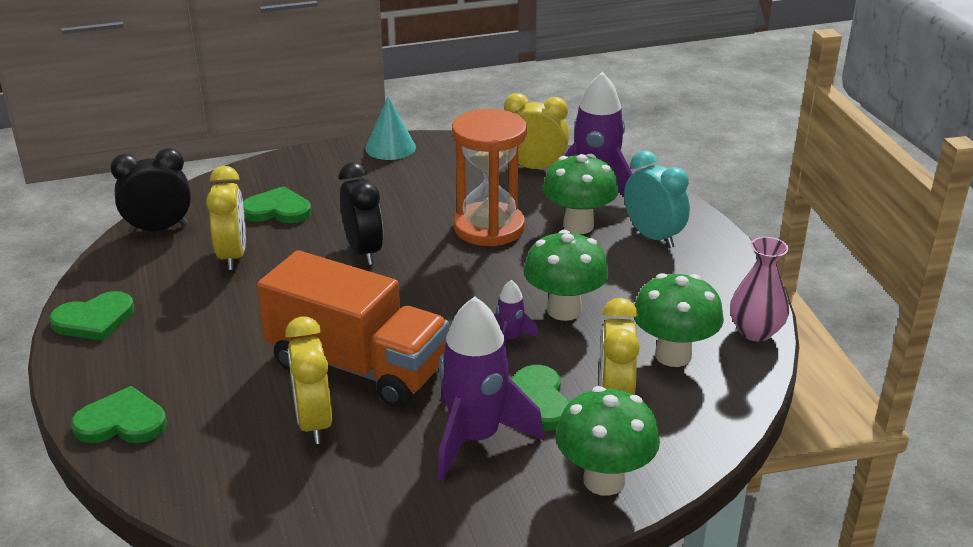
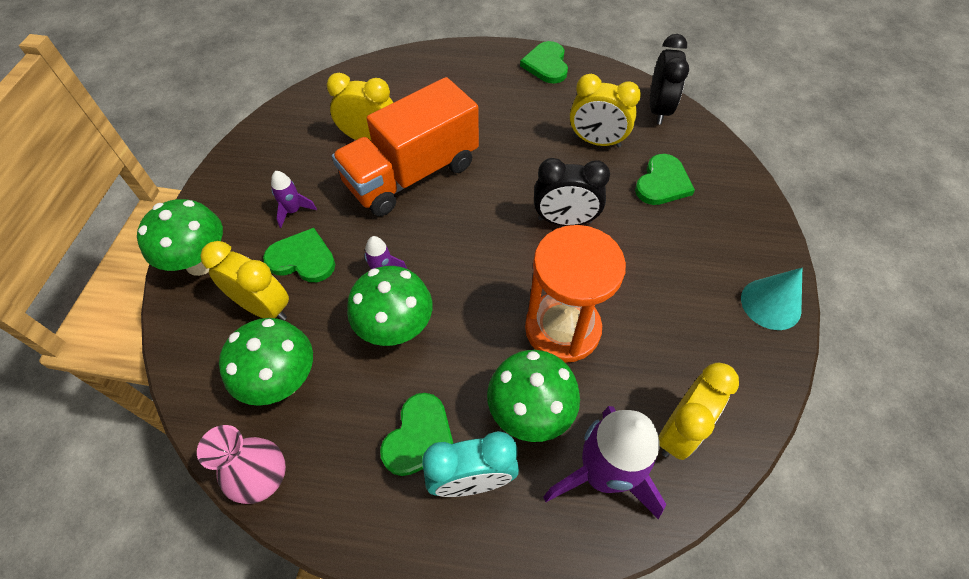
camera: 115 degrees right, 25 degrees up
green heart [71,386,167,443] -> green heart moved to [380,393,453,476]
purple rocket [437,296,544,482] -> purple rocket [271,171,317,228], size x0.47

